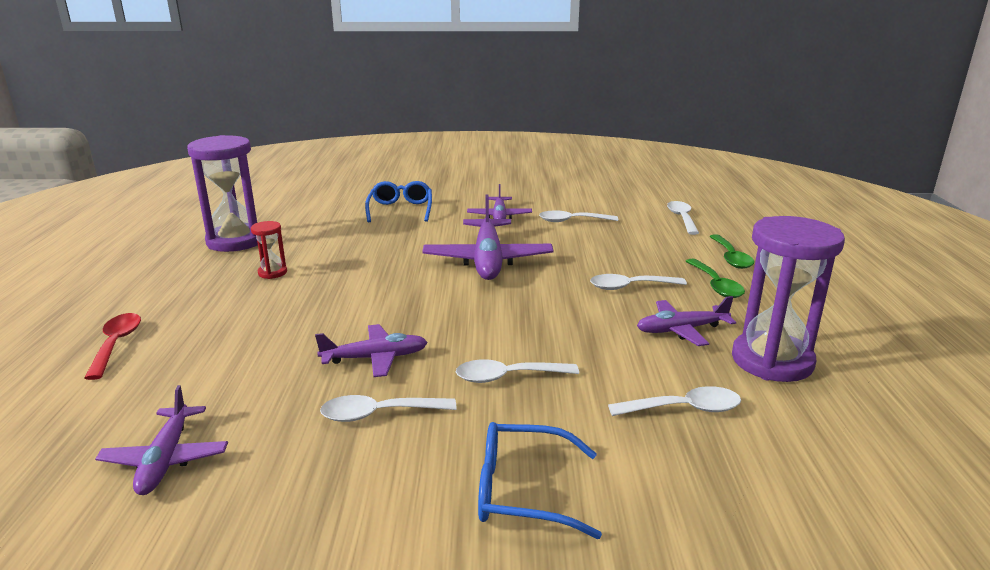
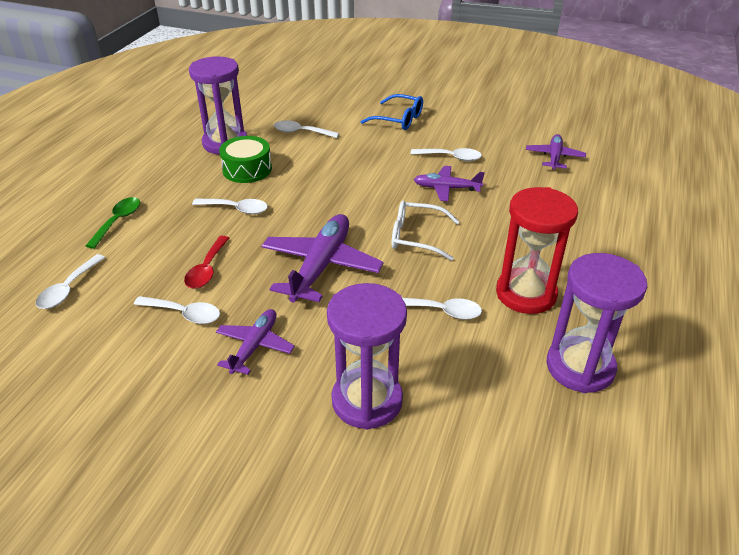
camera: 160 degrees left, 15 degrees up
red spoon [84,313,141,380] -> red spoon moved to [184,236,229,289]
red hourglass [251,221,287,279] -> red hourglass [496,187,578,314], size x2.20
blue glasses [365,181,432,222] -> purple hourglass [327,283,407,430]
white spoon [456,359,579,383] -> white spoon moved to [402,298,482,320]
purple plane [637,296,736,346] -> green drum [219,136,272,183]
green spoon [686,259,745,298] -> none
none -> white glasses [392,200,459,261]

